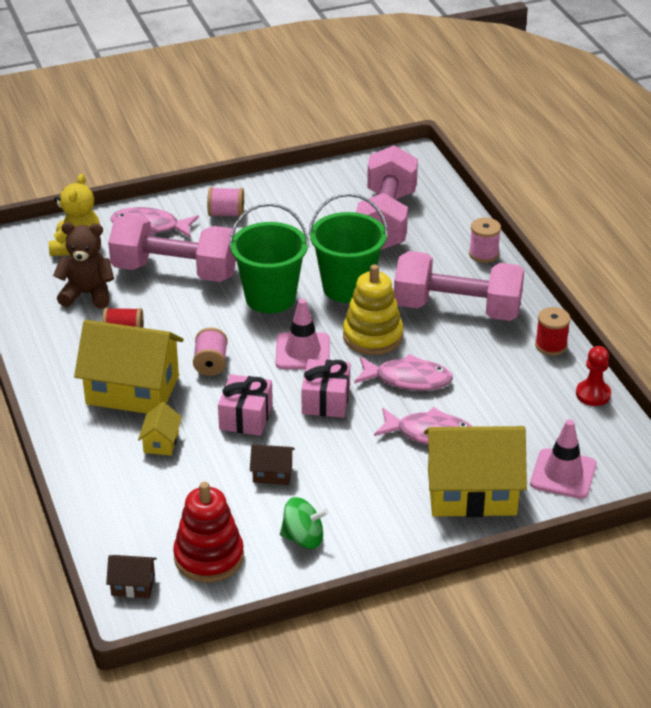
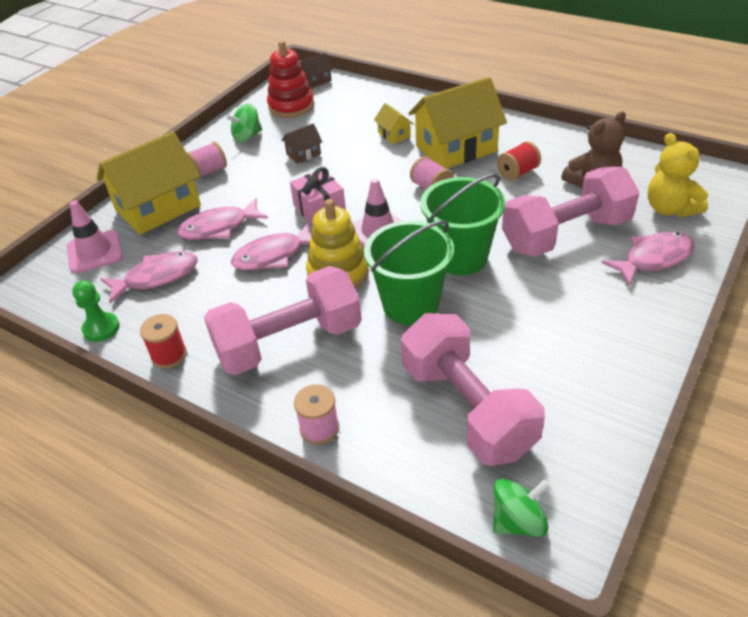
camera: 145 degrees right, 5 degrees up
pink spool [207,187,244,217] -> pink spool moved to [187,141,227,179]
pink gift [218,374,273,436] -> none
red pawn [576,346,611,406] -> green pawn [72,280,120,342]
none -> pink fish [101,251,198,303]
none -> green spinning top [493,479,550,537]

